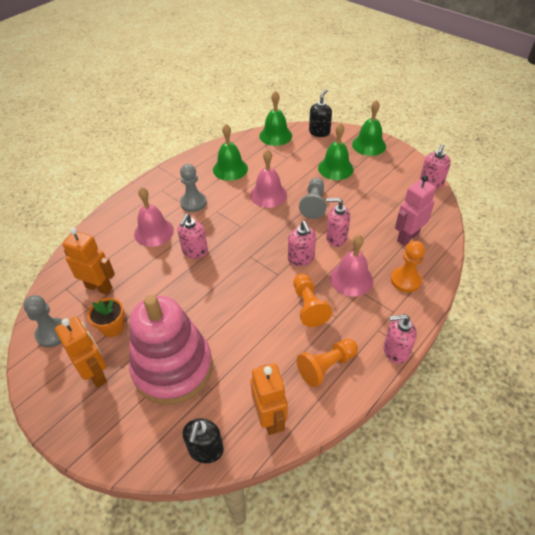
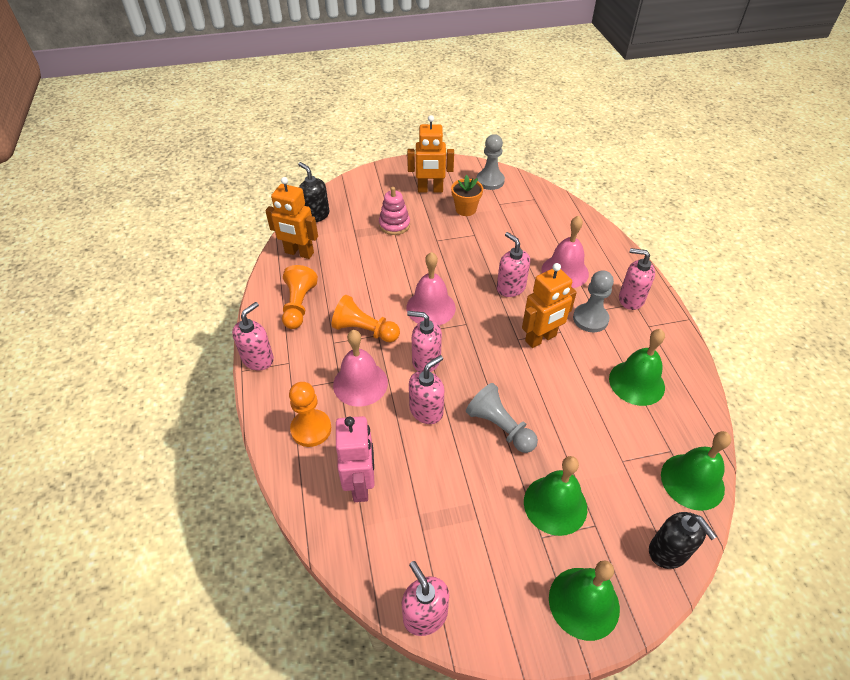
camera: 125 degrees right, 0 degrees up
orange robot [62,228,115,295] -> orange robot moved to [522,263,577,348]
pink stacking toy [129,295,213,405] -> pink stacking toy [379,187,410,235], size x0.44
pink bell [250,149,287,208] -> pink bell moved to [406,252,456,325]
none -> pink soap dispenser [619,248,655,310]

